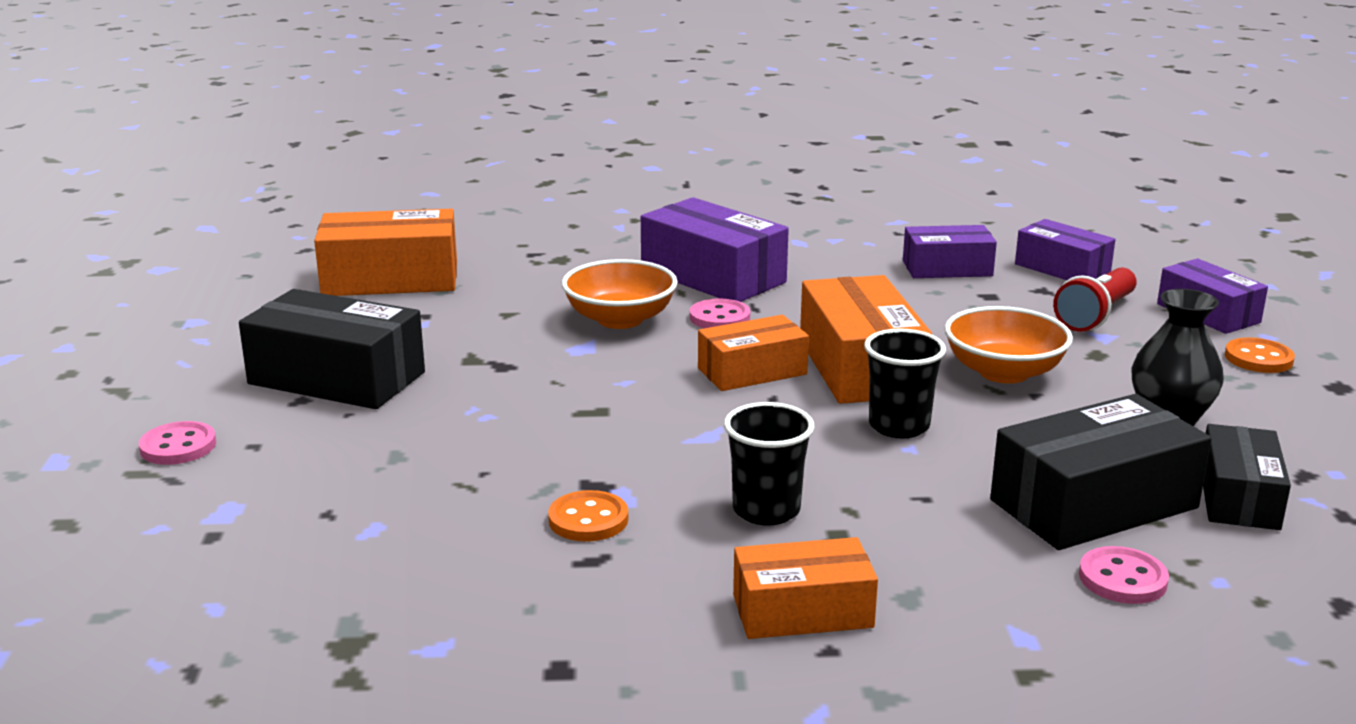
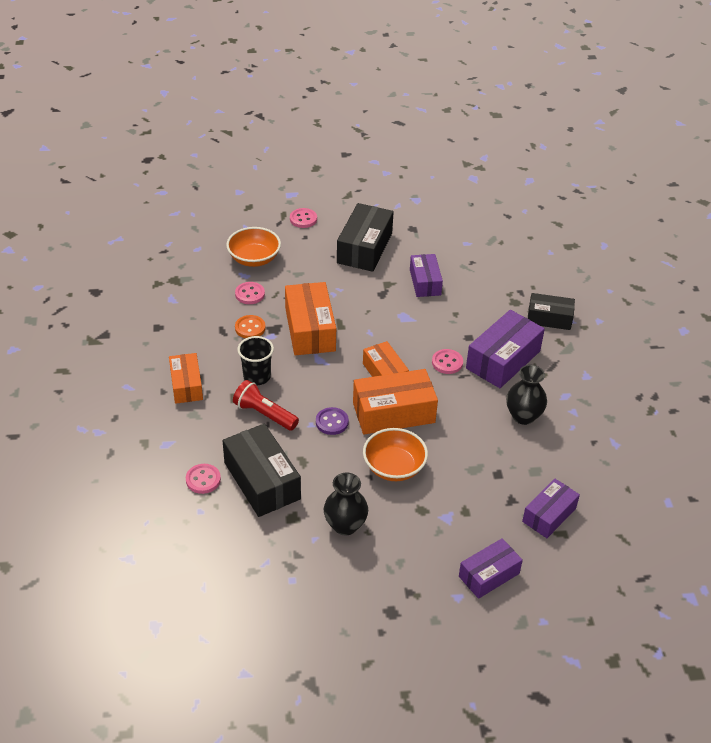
camera: 85 degrees right, 20 degrees up
orange box [314,209,457,296] -> orange box moved to [285,282,336,355]
orange bowl [562,259,678,329] -> orange bowl moved to [226,227,281,267]
black cup [864,328,946,438] -> purple button [316,407,349,435]
purple box [903,225,997,278] -> purple box moved to [410,254,443,297]
red flashlight [1053,267,1137,332] -> red flashlight moved to [233,380,299,431]
black box [1203,424,1291,530] -> black box moved to [528,293,575,330]
orange button [1225,337,1295,373] -> none
none -> pink button [235,282,265,304]
none -> black vase [506,365,547,425]

